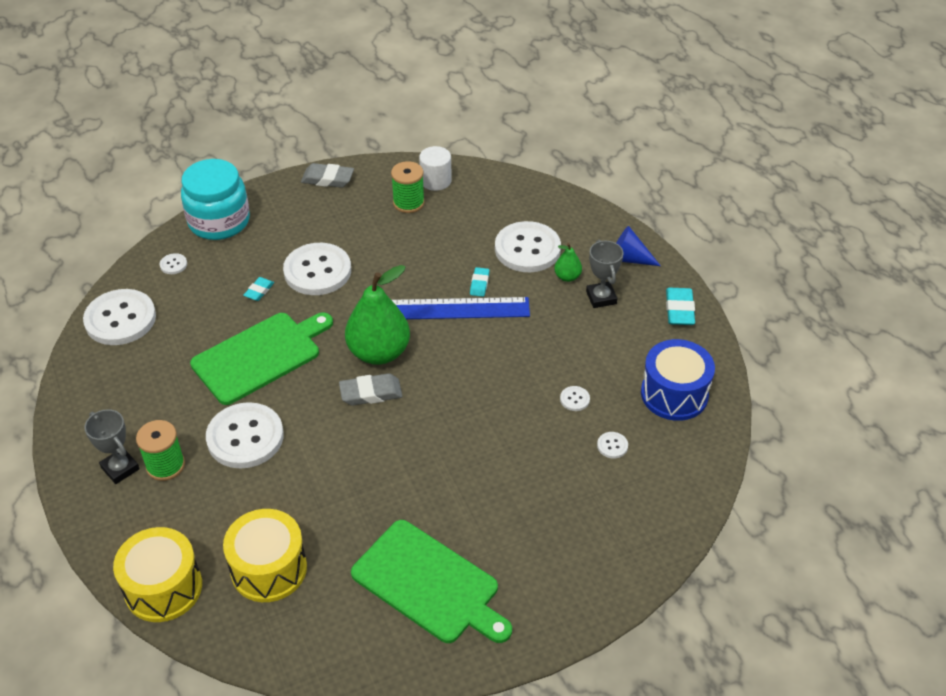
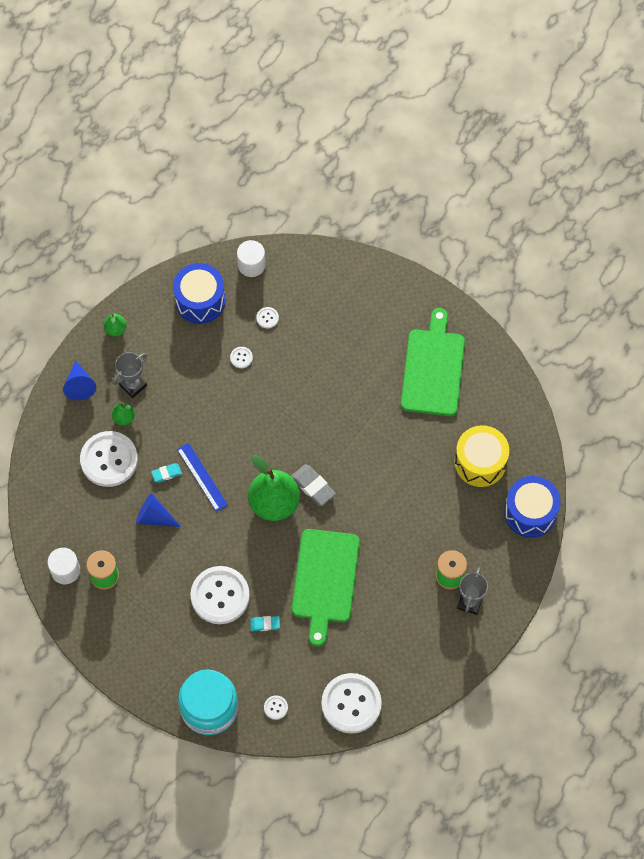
camera: 120 degrees left, 20 degrees up
yellow drum [113,527,202,622] -> blue drum [504,476,561,538]
green cutting board [190,312,333,405] -> green cutting board turned 105 degrees counterclockwise [292,529,360,647]
white button [206,402,284,469] -> none
grey eraser [301,163,354,188] -> none
blue ruler [392,297,530,319] -> blue ruler [177,443,228,512], size x0.63
turquoise eraser [666,287,695,325] -> green pear [104,314,127,336]
none -> blue cone [136,493,181,527]
none -> white cylinder [237,240,265,277]

